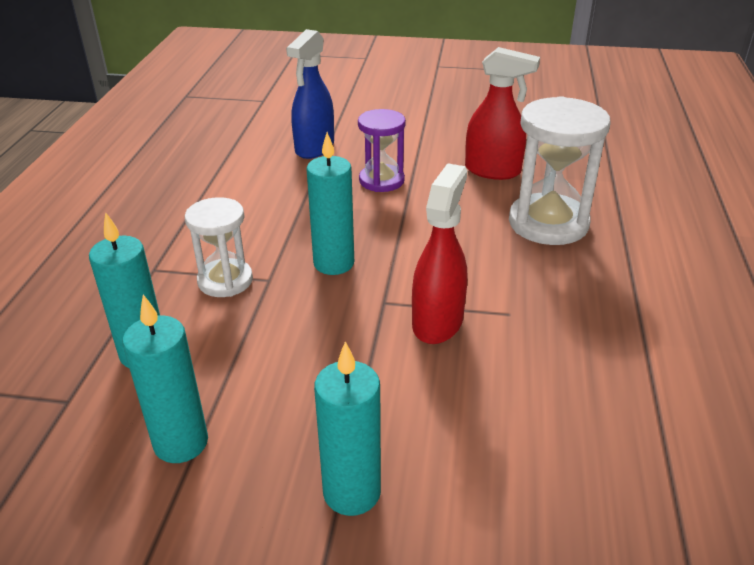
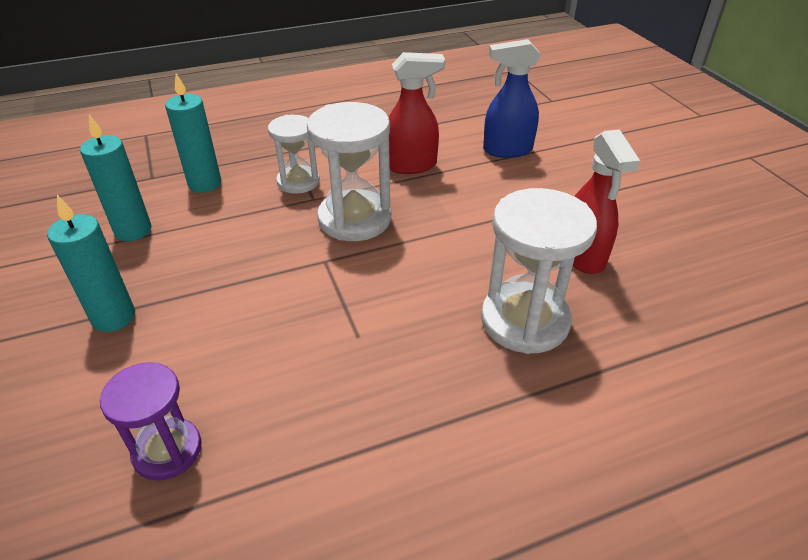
camera: 60 degrees right, 5 degrees up
turquoise candle [307,132,354,275] -> white hourglass [307,102,391,241]
purple hourglass [358,109,406,192] -> purple hourglass moved to [100,362,202,481]
red spray bottle [412,163,467,344] -> red spray bottle moved to [389,52,445,174]

